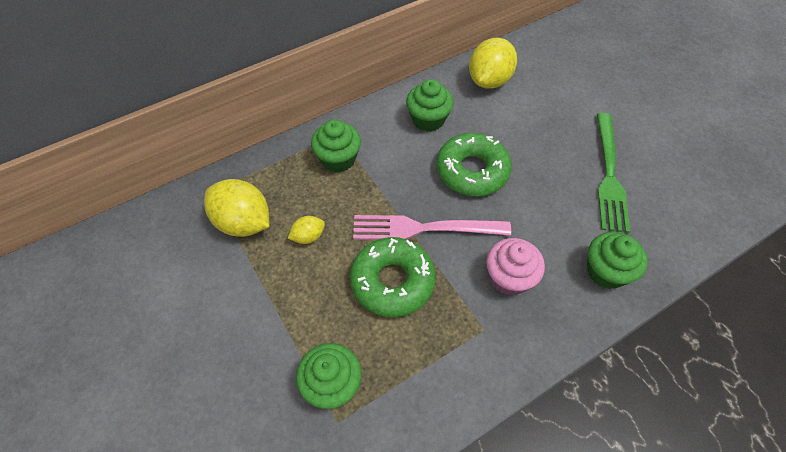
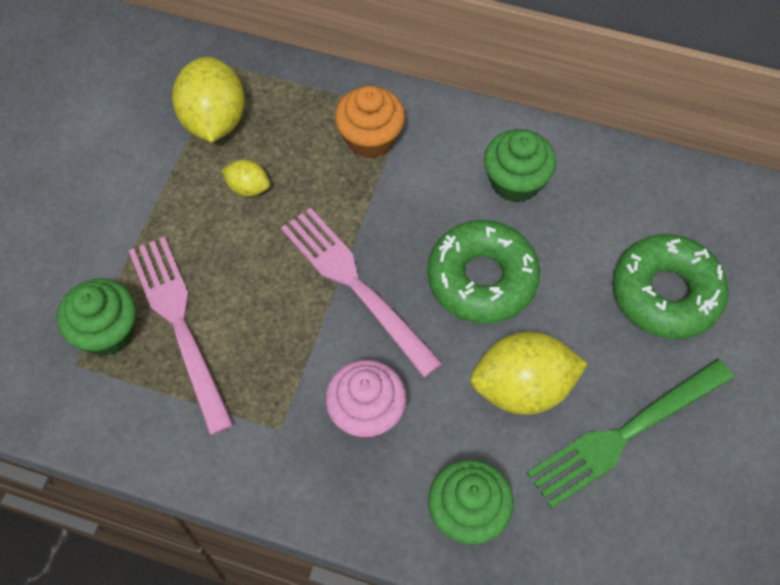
camera: 50 degrees right, 5 degrees up
green cupcake [311,119,361,173] -> orange cupcake [335,86,405,158]
green donut [350,237,435,317] -> green donut moved to [613,234,729,339]
yellow lemon [469,38,517,89] -> yellow lemon moved to [470,331,588,415]
none -> pink fork [129,237,234,435]

